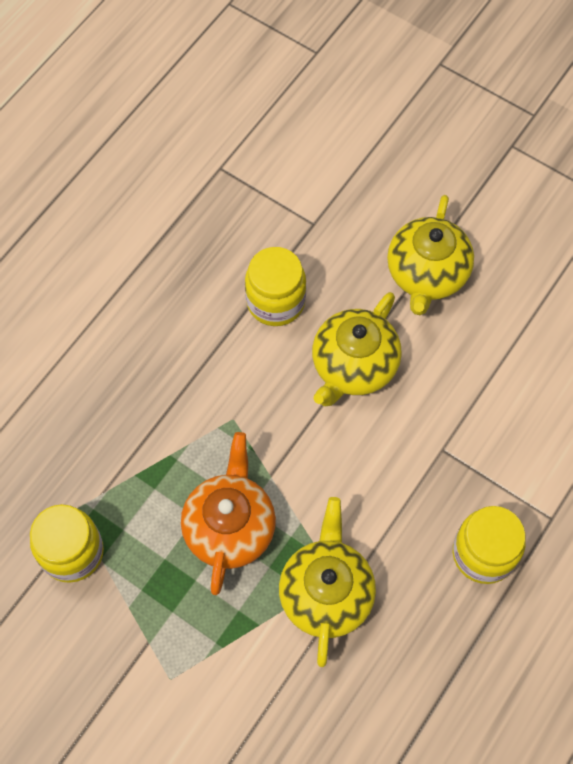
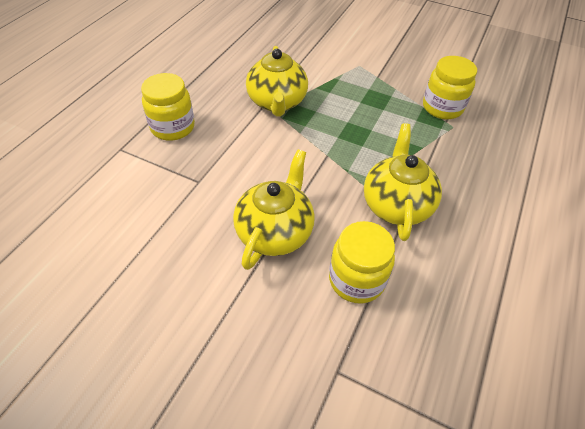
camera: 170 degrees right, 15 degrees down
orange teapot [181,432,276,595] -> none
yellow teapot [387,195,474,315] -> yellow teapot moved to [364,123,442,241]

